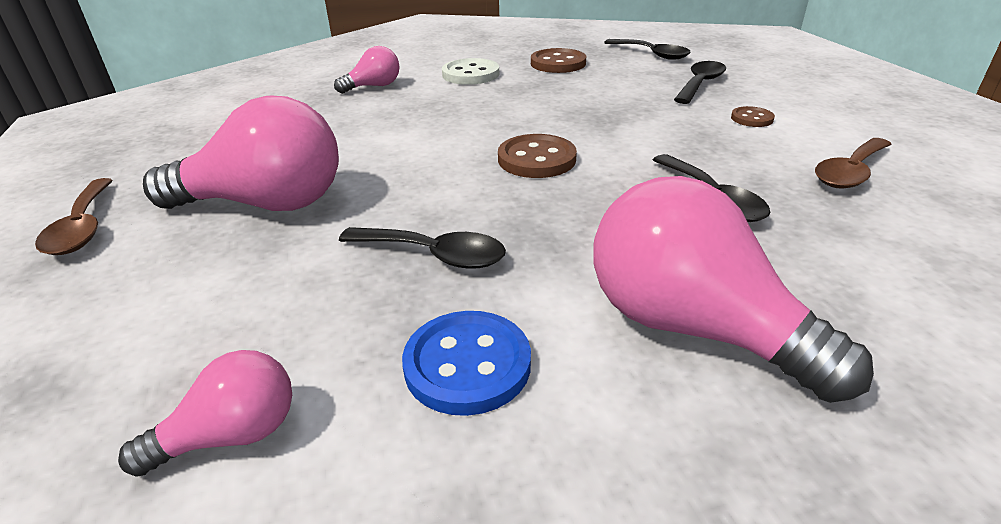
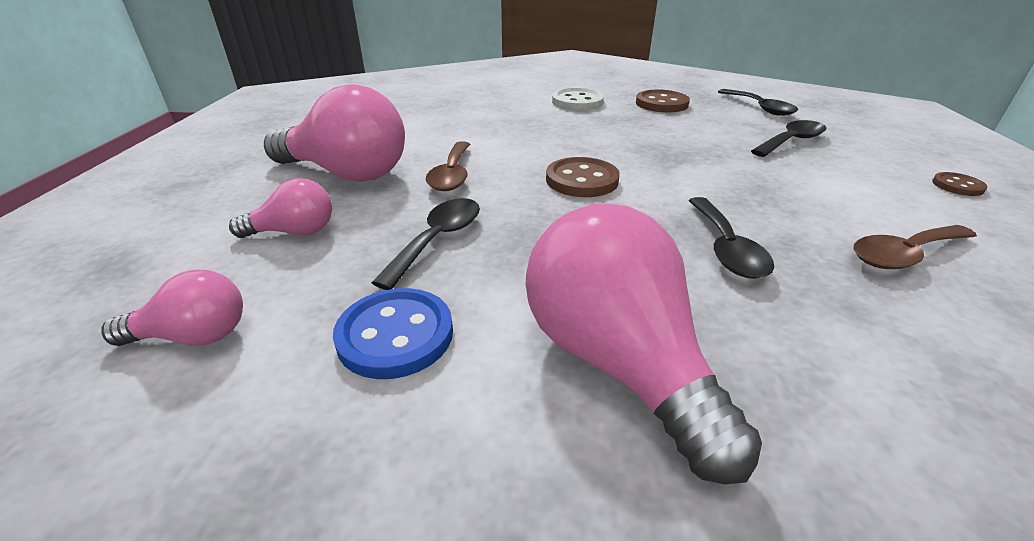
camera: 20 degrees right, 0 degrees up
brown spoon [35,178,113,255] -> brown spoon moved to [426,141,470,191]
pink light bulb [334,46,400,94] -> pink light bulb moved to [229,178,332,238]
black spoon [339,227,506,269] -> black spoon turned 105 degrees counterclockwise [371,198,480,290]
brown button [731,106,775,127] -> brown button moved to [932,172,988,196]

